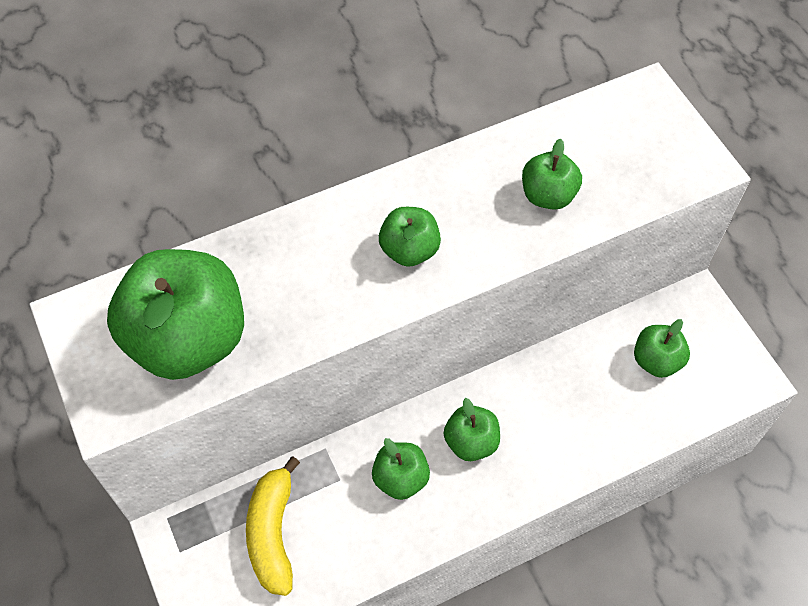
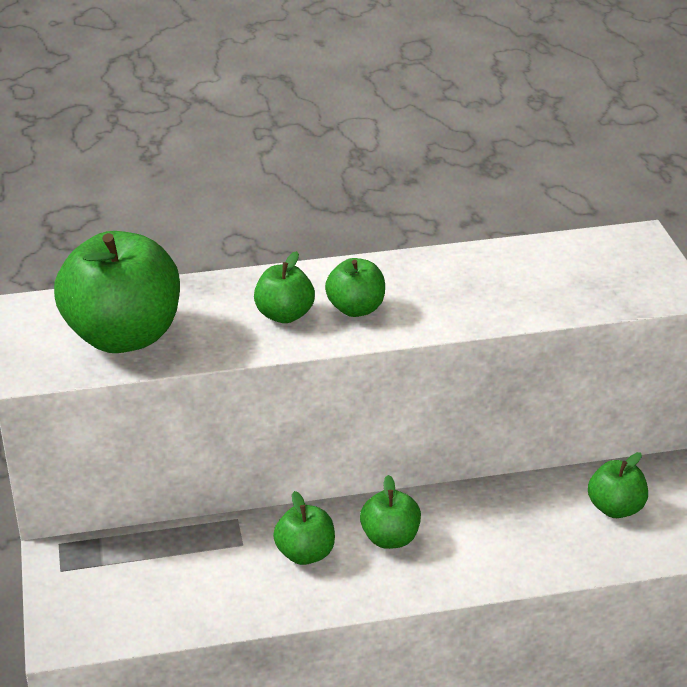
camera: 15 degrees right, 25 degrees down
yellow banana [246,456,300,596] -> none
green apple [522,139,582,210] -> green apple moved to [254,251,315,323]

